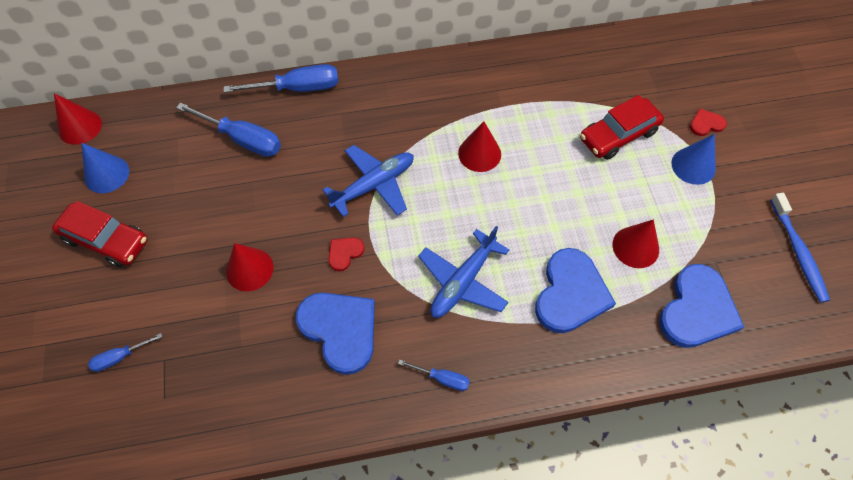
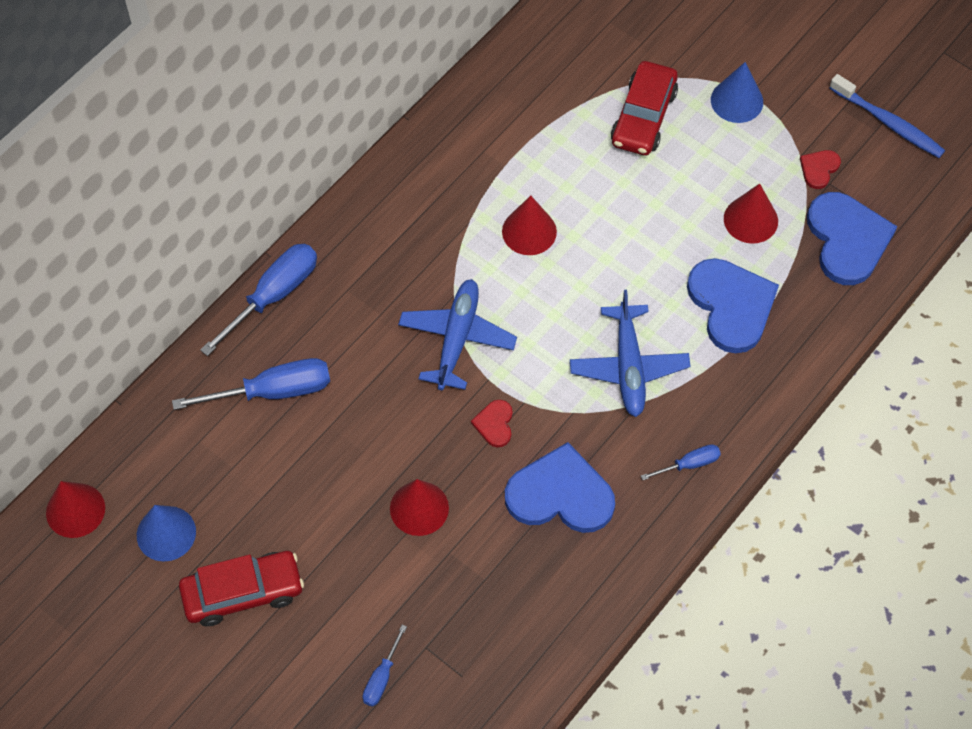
camera: 40 degrees left, 0 degrees up
red heart [690,108,727,136] -> red heart moved to [800,150,841,189]

